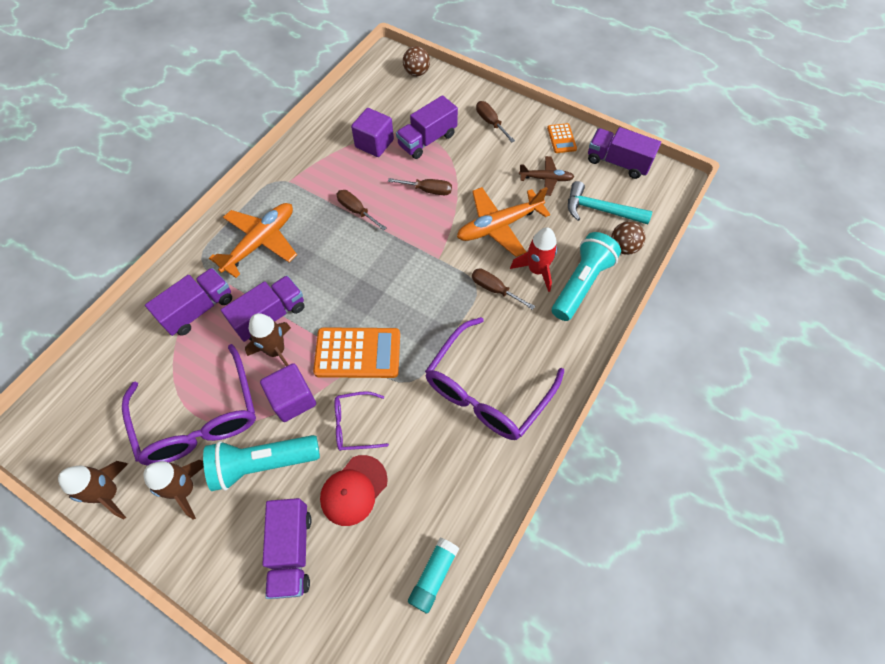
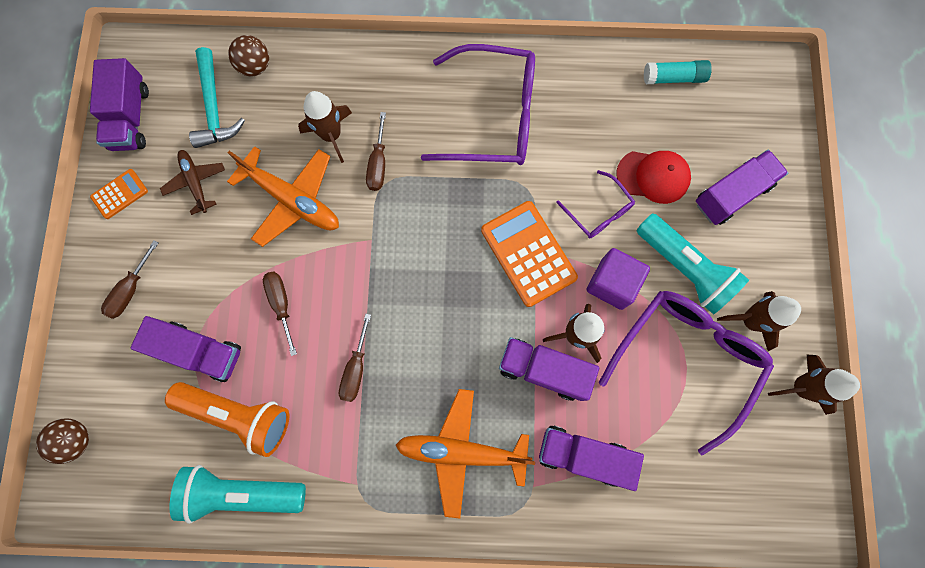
camera: 120 degrees left, 15 degrees up
purple cube [351,108,394,157] -> orange flashlight [165,382,289,457]
red rocket [510,227,557,292] -> brown rocket [298,91,352,163]
turquoise flashlight [552,232,621,321] -> turquoise flashlight moved to [170,465,306,524]

